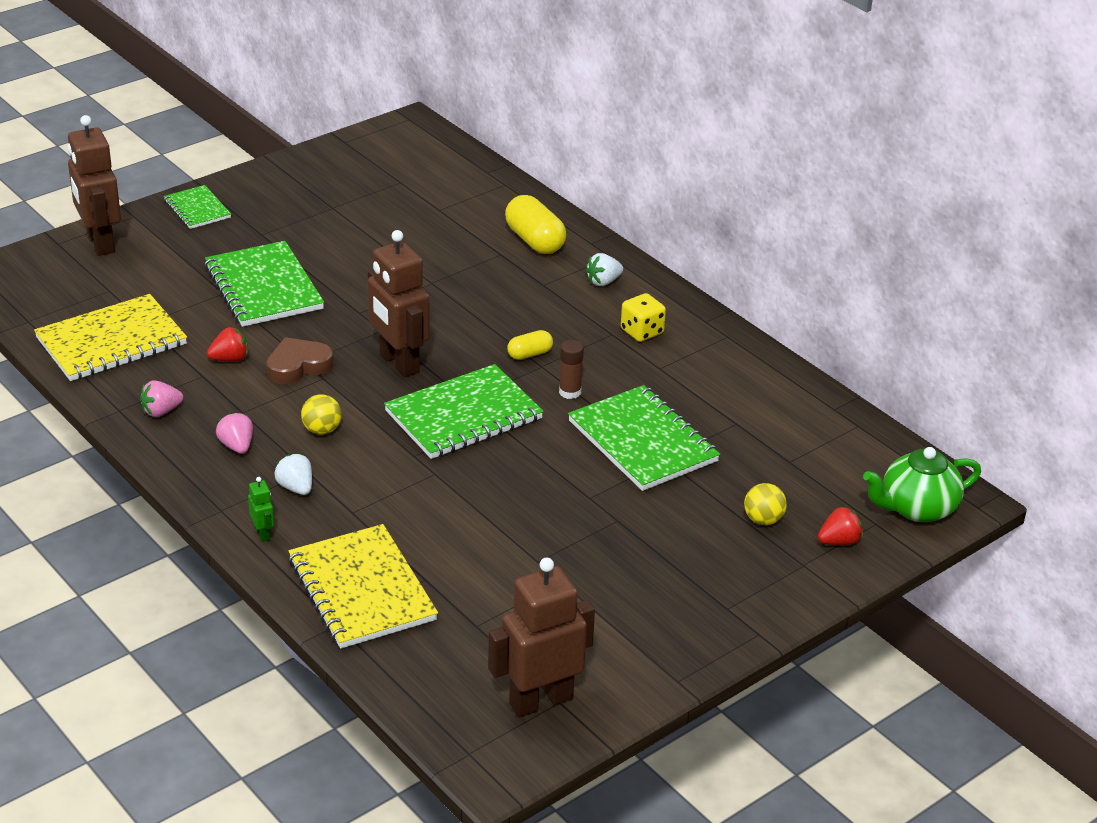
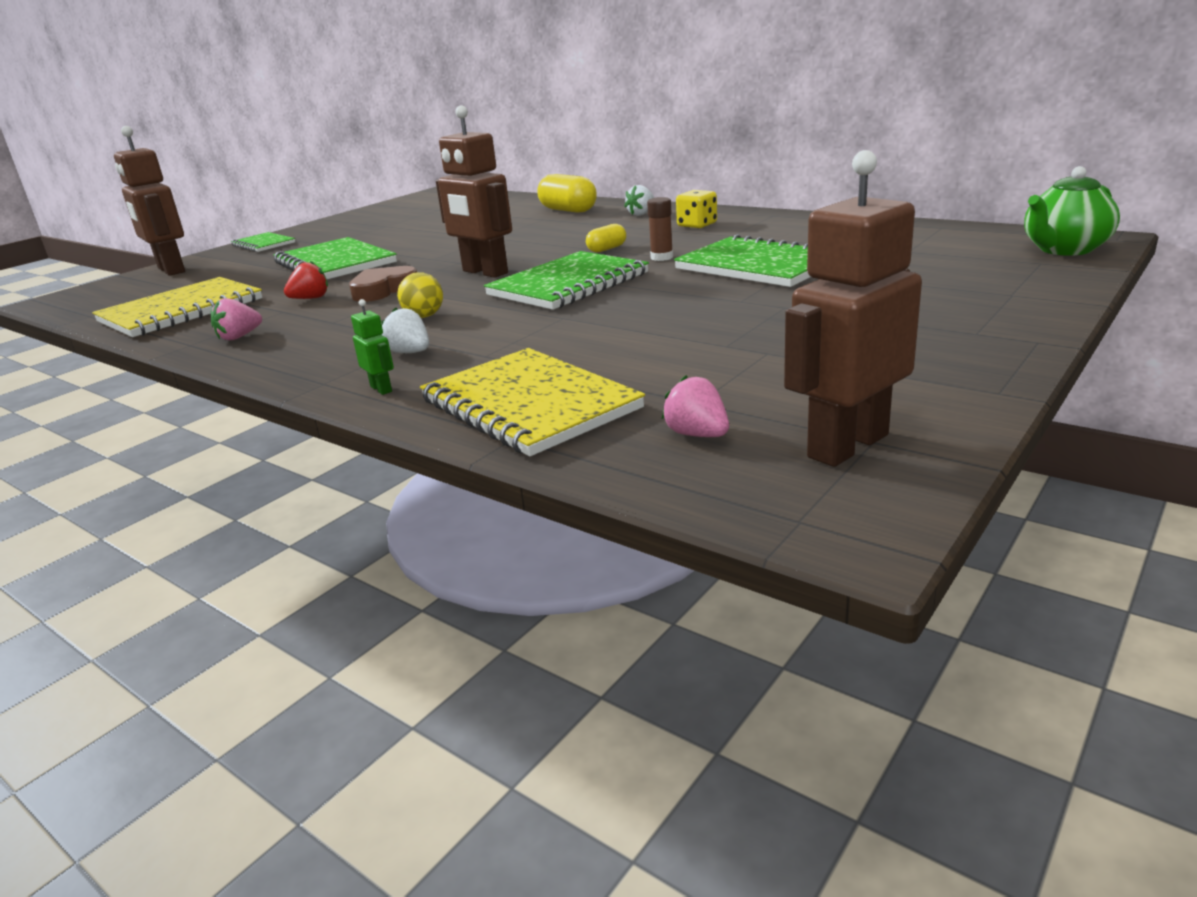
camera: 10 degrees left, 10 degrees down
pink strawberry [216,412,253,454] -> pink strawberry moved to [662,375,729,437]
yellow ball [744,483,787,525] -> none
red strawberry [818,506,863,545] -> none

